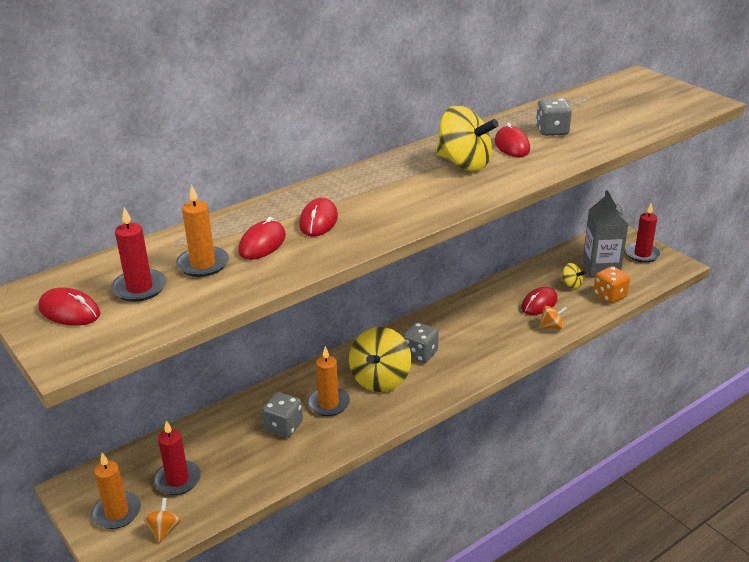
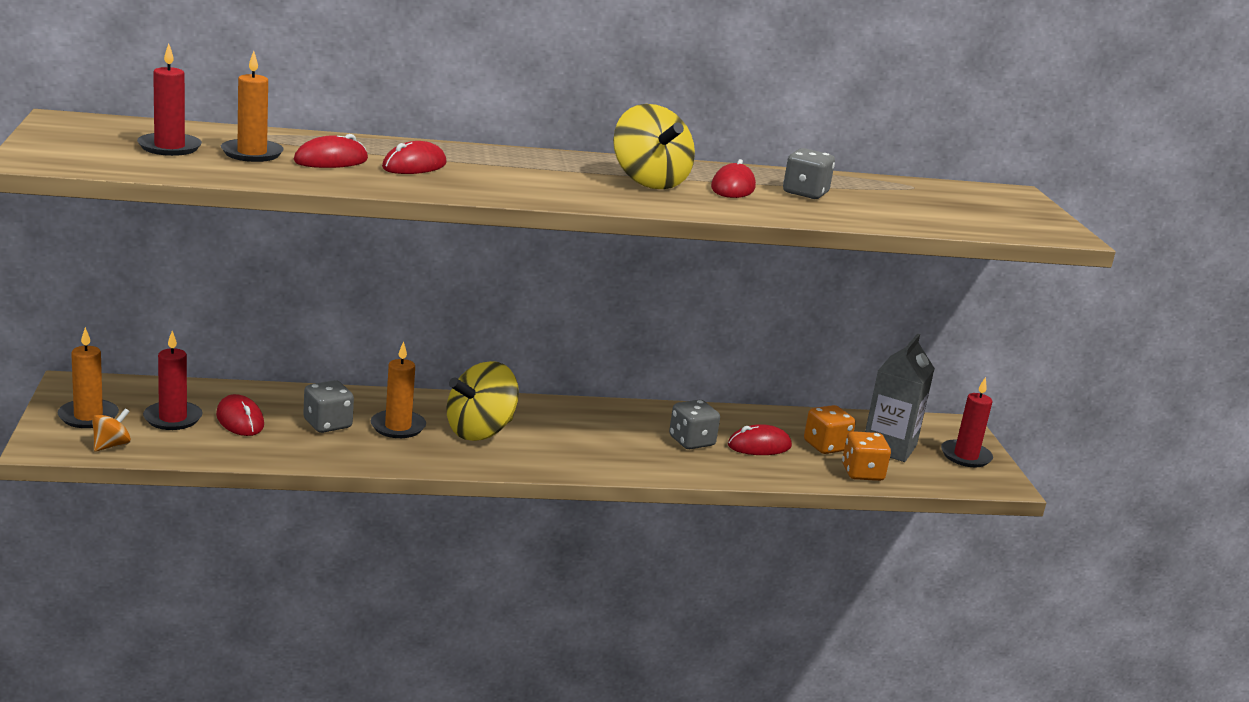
camera: 25 degrees right, 10 degrees down
red mouse [38,288,101,326] -> red mouse moved to [216,394,264,436]
grey dice [403,322,439,363] -> grey dice moved to [669,400,720,449]
orange spinning top [539,306,567,329] -> none
yellow spinning top [560,263,586,289] -> orange dice [804,405,856,454]

